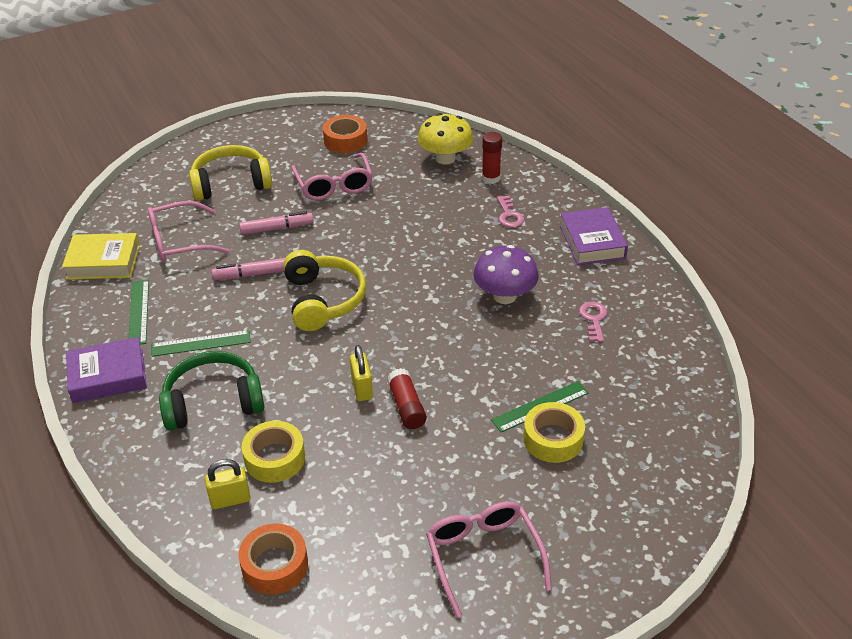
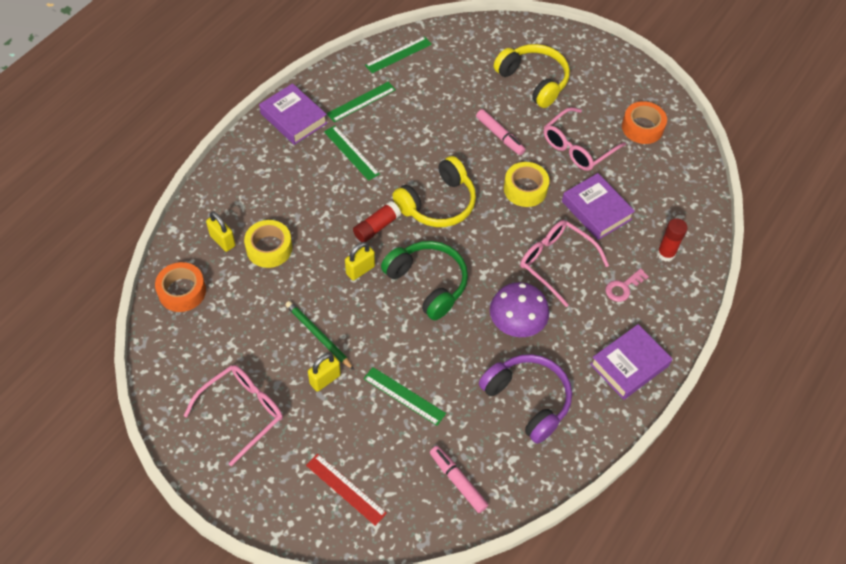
camera: 60 degrees right, 15 degrees up
yellow book [62,233,140,280] -> green ruler [365,36,432,73]
pink glasses [148,201,230,263] -> pink glasses moved to [520,220,609,307]
green headphones [159,351,265,431] -> green headphones moved to [381,241,468,320]
pink marker [211,258,285,280] -> pink marker moved to [430,446,488,513]
red glue stick [387,368,427,429] -> red glue stick moved to [353,201,401,242]
yellow mushroom [418,113,473,165] -> none
yellow tape [523,402,585,463] -> yellow tape moved to [504,162,549,207]
pink key [579,301,608,342] -> purple headphones [479,354,572,444]
none -> green pencil [285,301,354,370]
none -> red ruler [306,454,387,526]
none -> yellow padlock [308,353,341,392]
none -> purple book [562,173,635,240]

